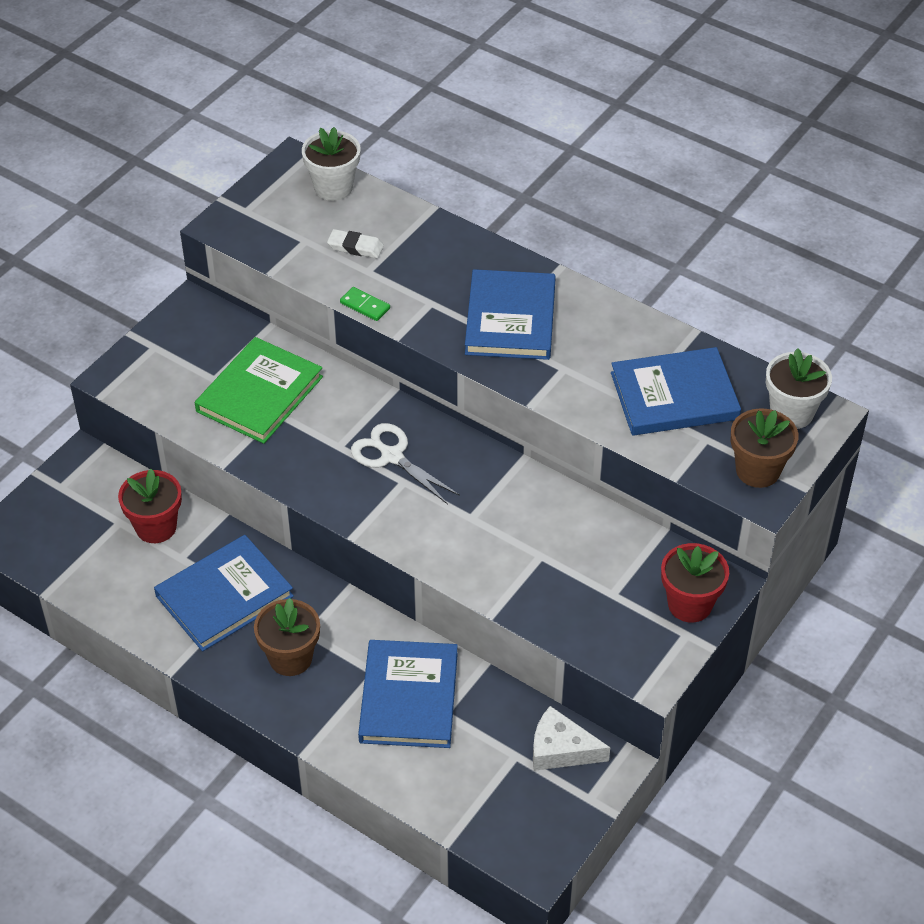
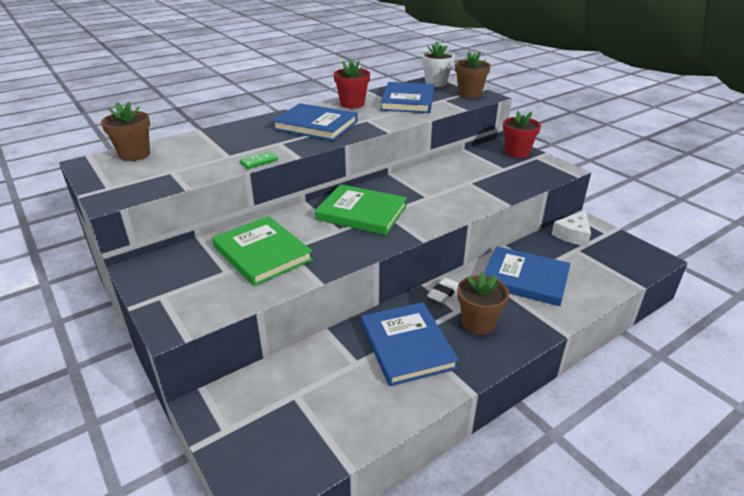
camera: 70 degrees left, 15 degrees down
red flower pot [118,469,182,543] -> red flower pot moved to [333,59,370,109]
white flower pot [302,127,360,201] -> brown flower pot [101,102,150,161]
white eraser [327,229,384,258] -> white eraser moved to [427,277,459,303]
white scissors [351,423,460,505] -> green book [315,184,407,235]

